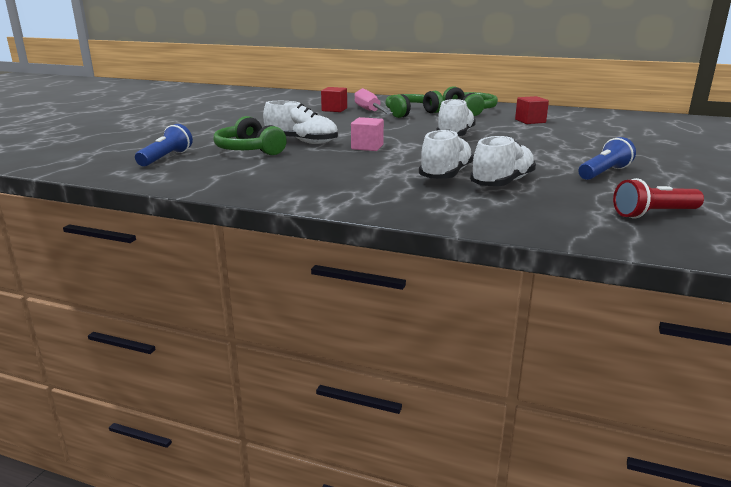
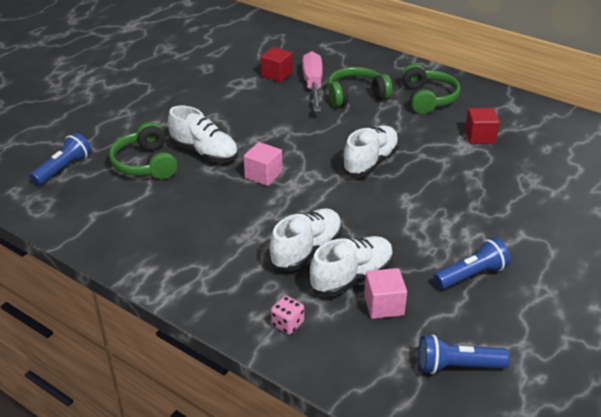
camera: 15 degrees right, 15 degrees up
red flashlight [613,178,704,219] -> blue flashlight [418,335,510,374]
none -> pink dice [271,296,304,334]
none -> pink cube [364,268,407,319]

